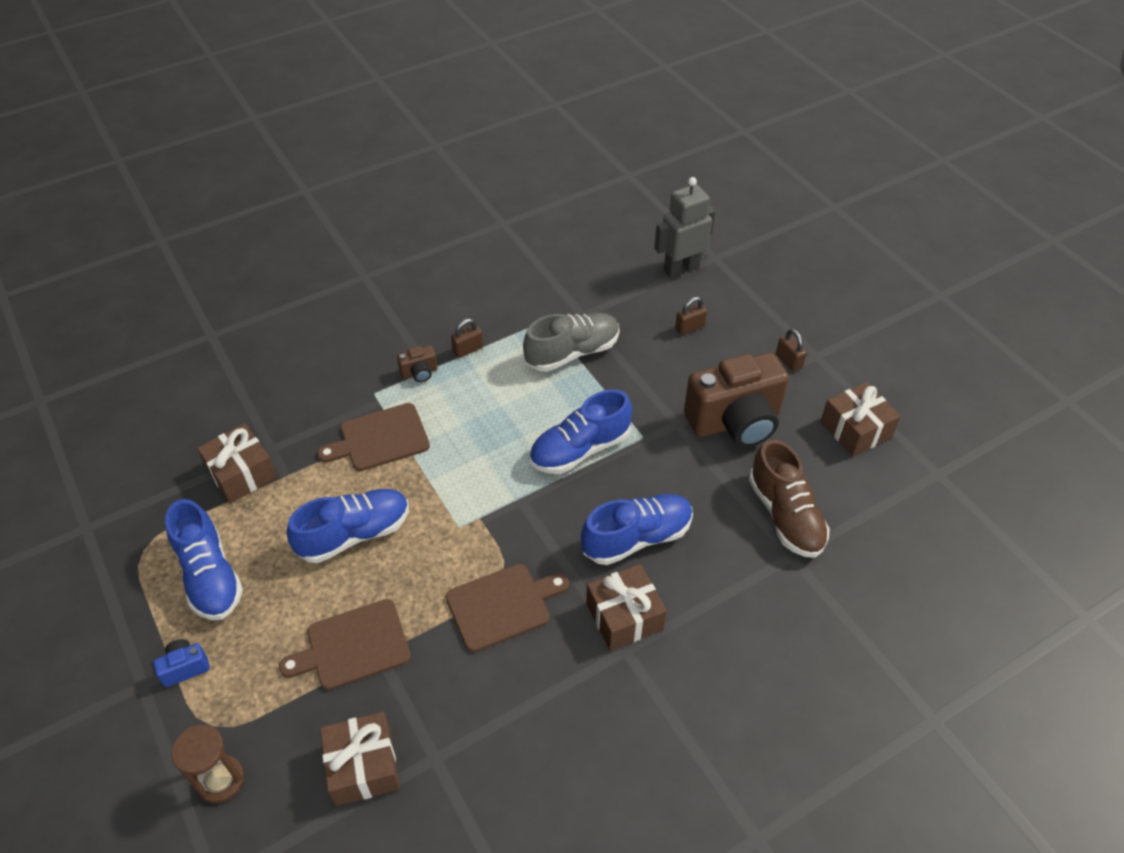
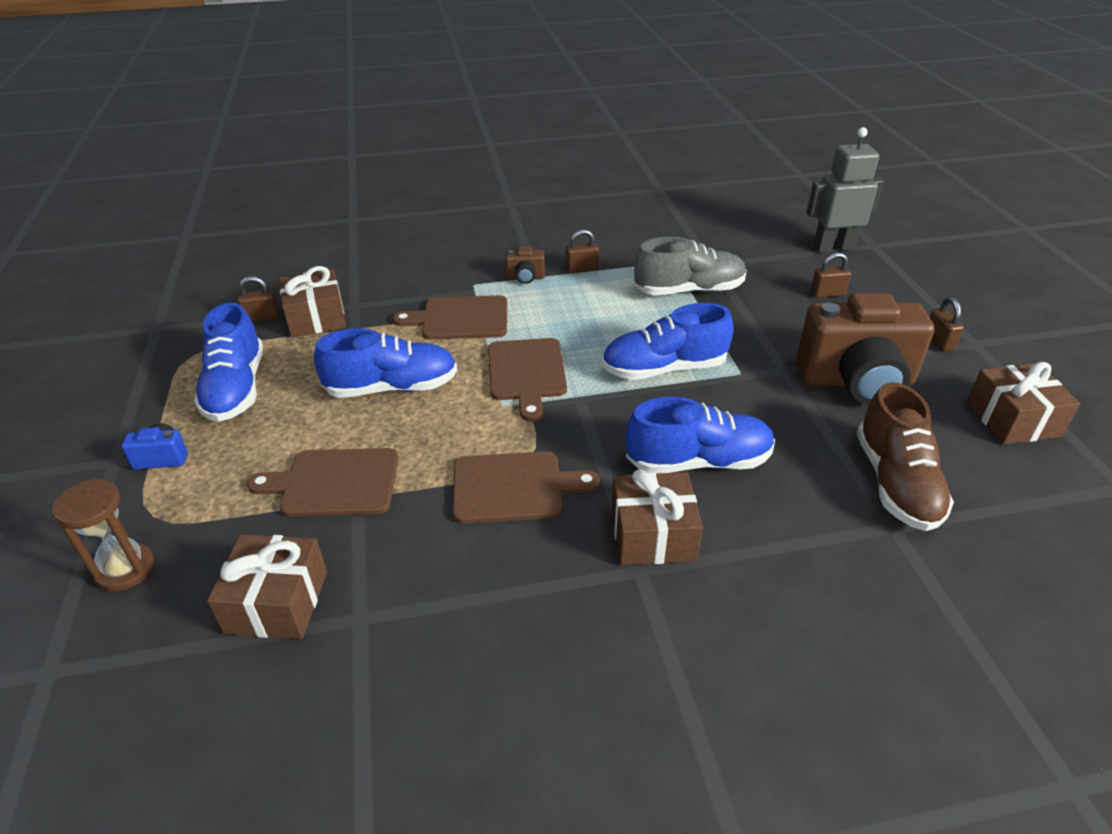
camera: 20 degrees right, 10 degrees down
none -> brown padlock [238,276,280,322]
none -> brown cutting board [488,338,567,422]

